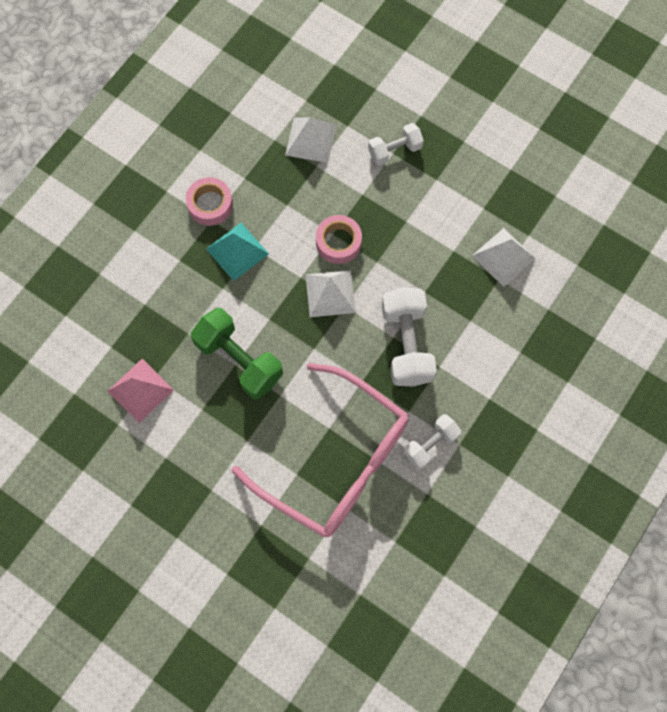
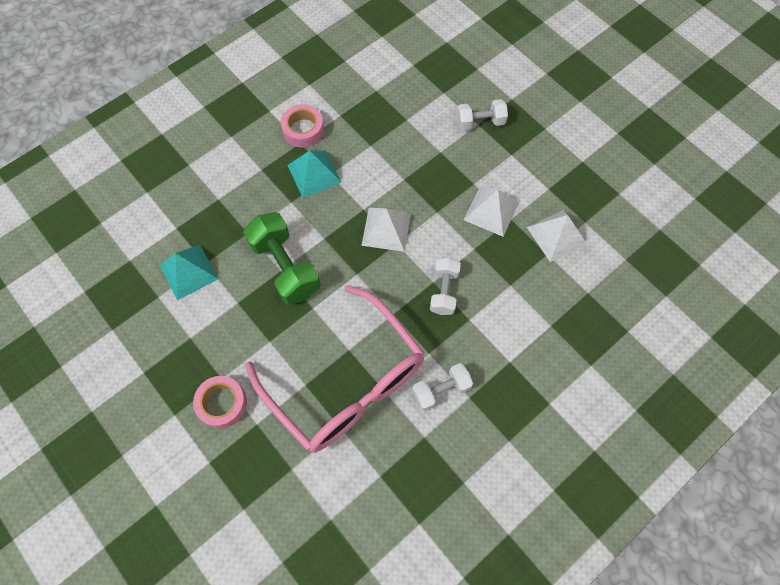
camera: 15 degrees right, 5 degrees down
pink pyramid [108,359,174,423] -> turquoise pyramid [160,245,218,300]
white pyramid [285,117,336,163] -> white pyramid moved to [464,187,519,237]
pink tape [316,215,362,264] -> pink tape moved to [193,376,247,429]
white dumbbell [382,287,437,386] -> white dumbbell [430,258,461,315], size x0.60

